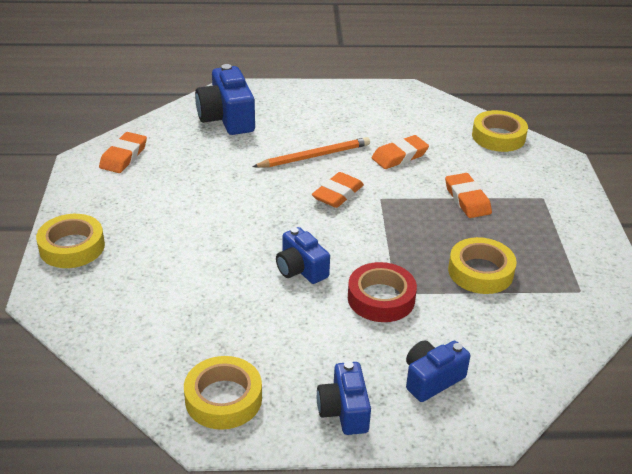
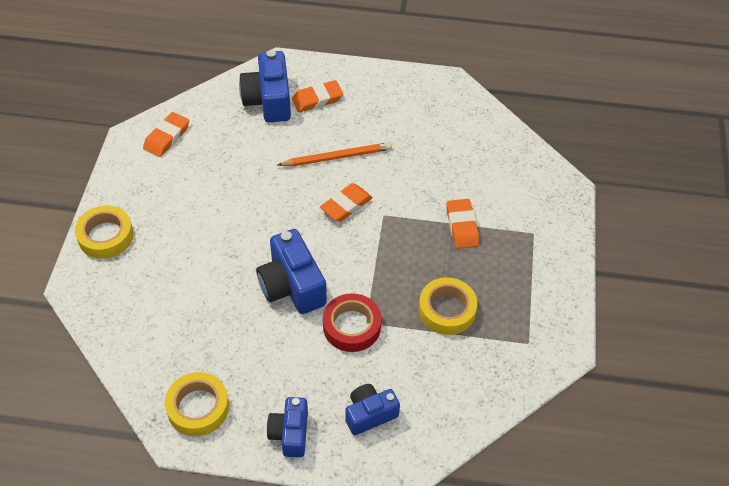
camera: 10 degrees right, 15 degrees up
blue camera [276,227,330,284] -> blue camera [256,229,327,314], size x1.58
orange eraser [372,135,429,169] -> orange eraser moved to [292,80,343,112]
yellow tape [472,110,528,152] -> none

